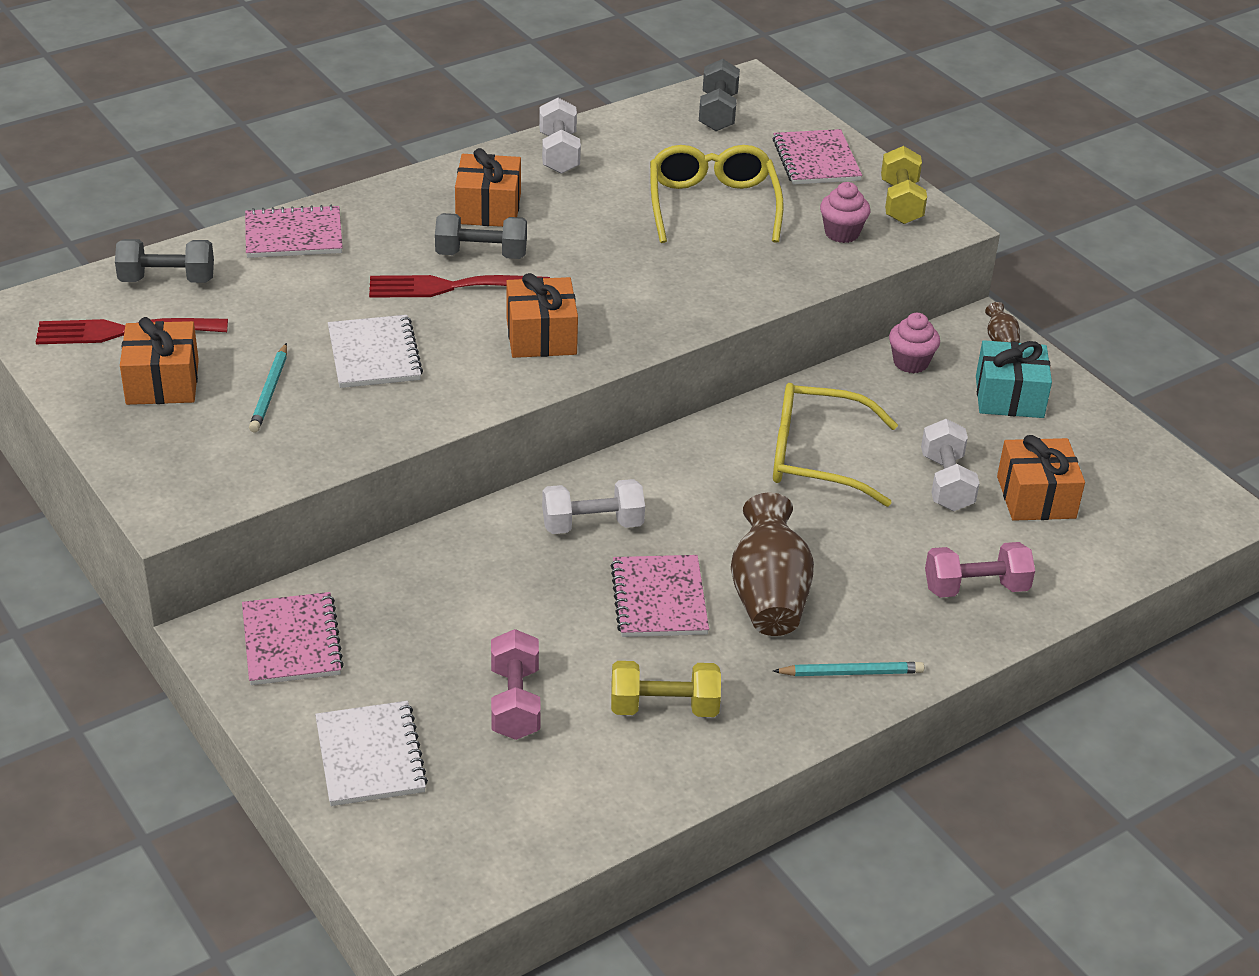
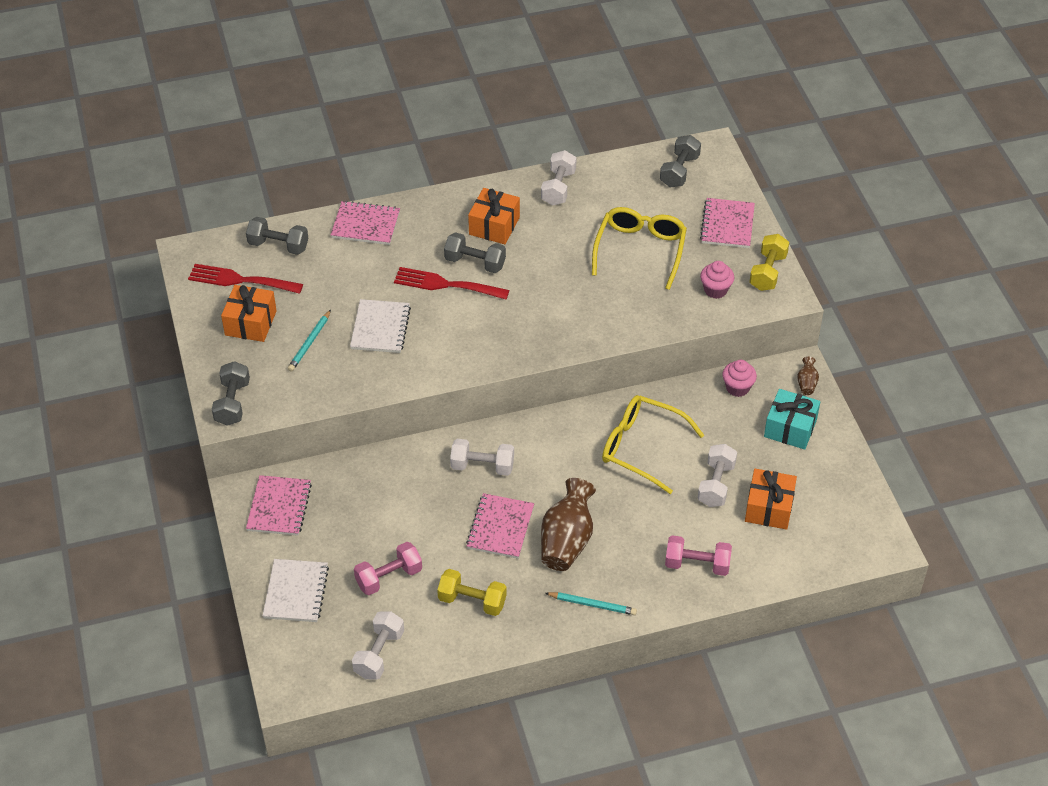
camera: 20 degrees right, 10 degrees up
pink dumbbell [491,629,541,740] -> pink dumbbell turned 45 degrees clockwise [354,542,422,595]
orange gift [506,273,578,358] -> none
none -> grey dumbbell [212,361,250,426]
none -> white dumbbell [352,611,404,680]

